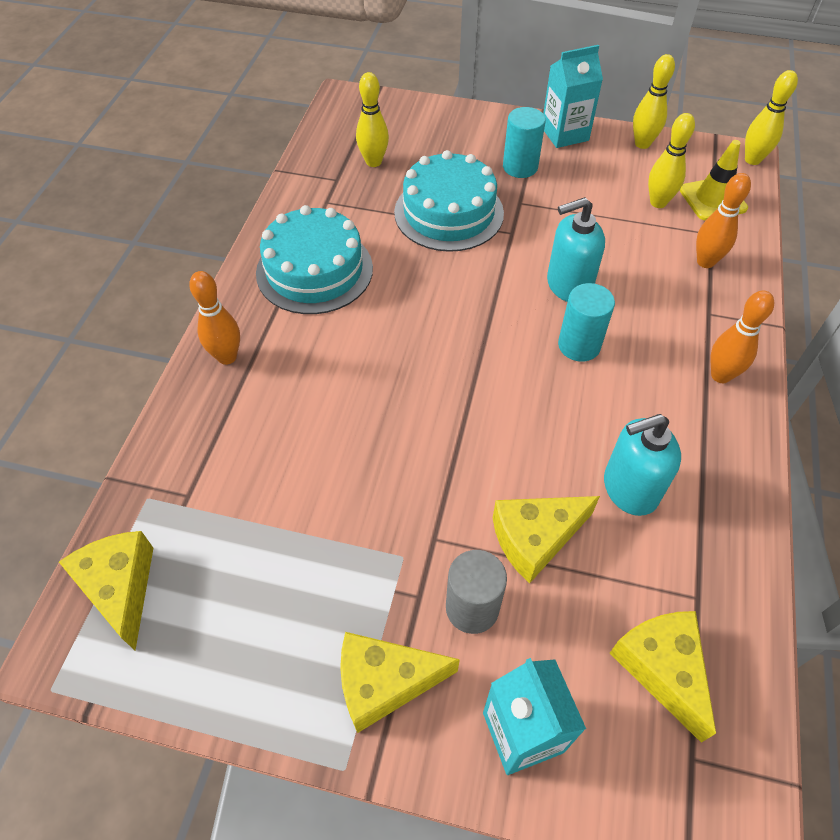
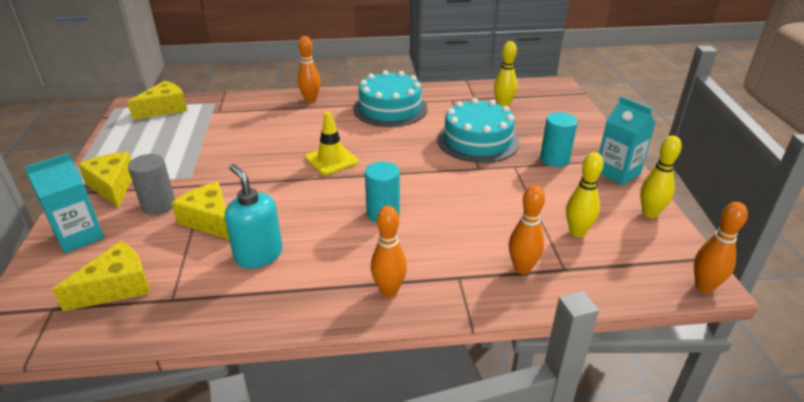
camera: 70 degrees right, 20 degrees down
turquoise soap dispenser [547,197,605,302] -> none
yellow traffic cone [680,140,748,221] -> yellow traffic cone moved to [305,112,359,175]
yellow bowling pin [745,70,798,165] -> orange bowling pin [694,202,748,293]

